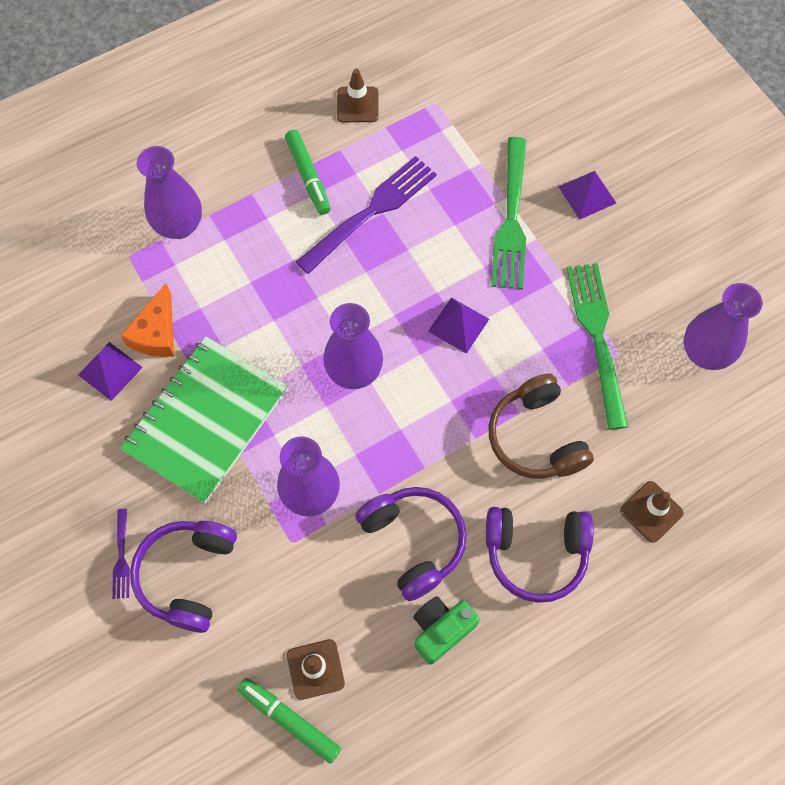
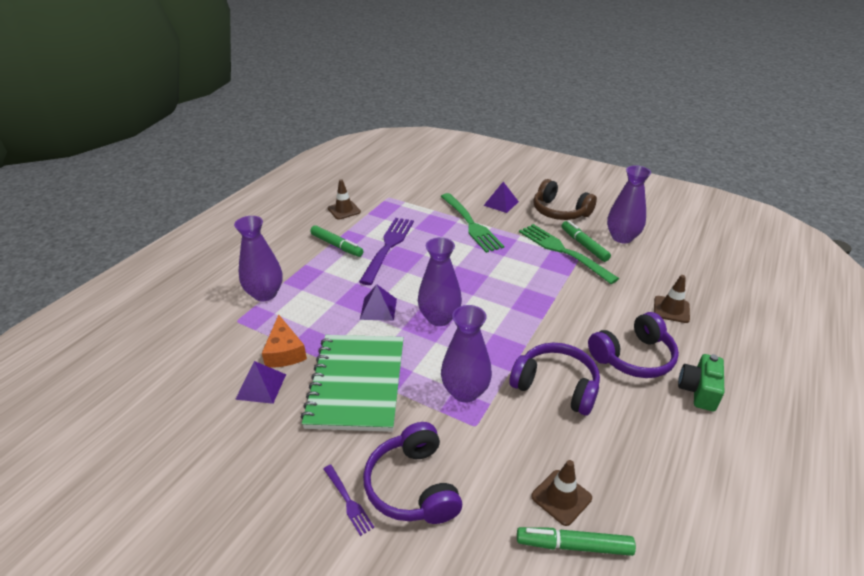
camera: 30 degrees left, 30 degrees down
green camera [413,596,480,665] -> green camera moved to [678,354,724,411]
purple pyramid [428,297,489,354] -> purple pyramid moved to [360,284,397,321]
brown headphones [489,373,594,479] -> brown headphones moved to [533,179,597,220]
none -> green marker [562,220,611,262]

